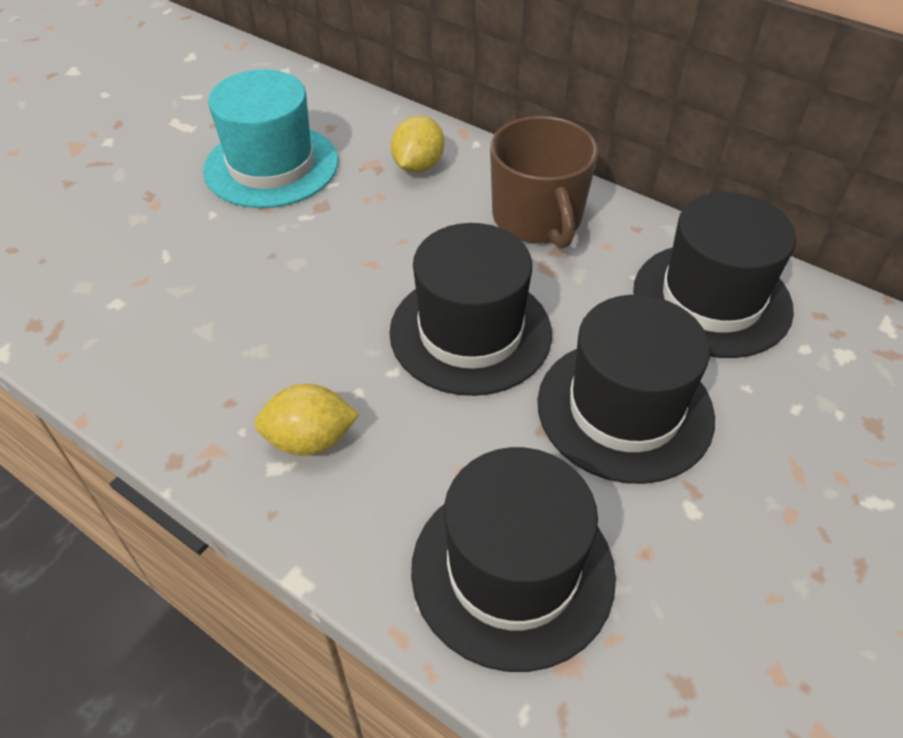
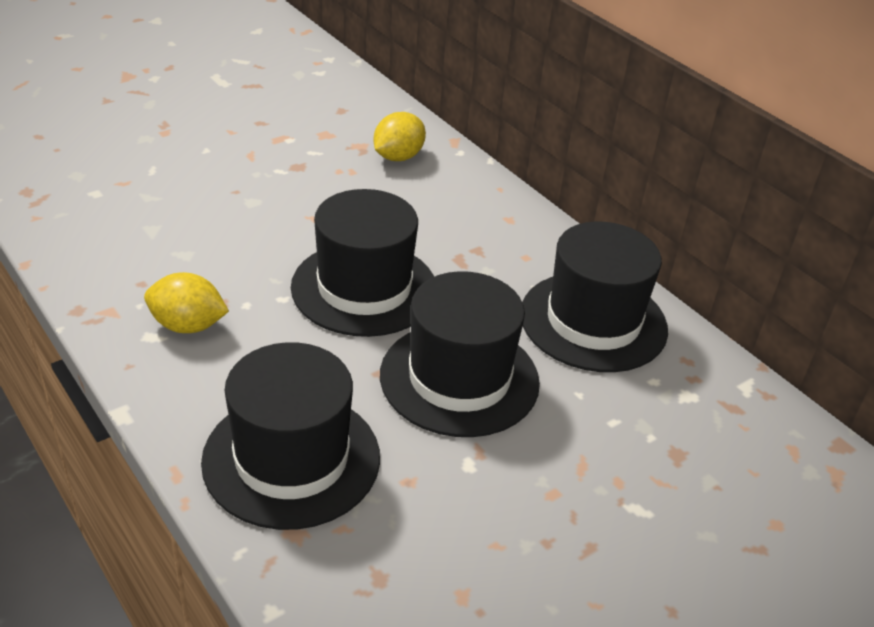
camera: 15 degrees right, 10 degrees down
turquoise hat [203,70,338,208] -> none
brown mug [490,116,598,249] -> none

